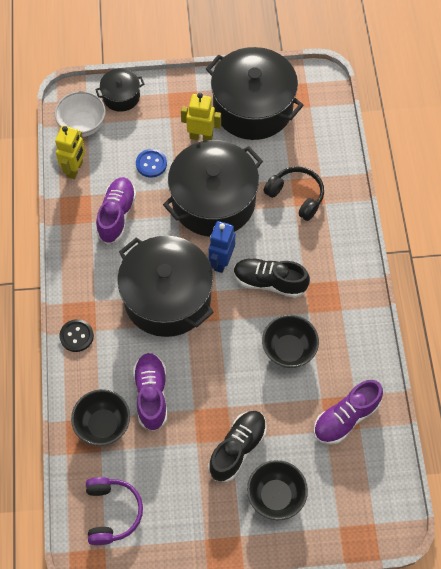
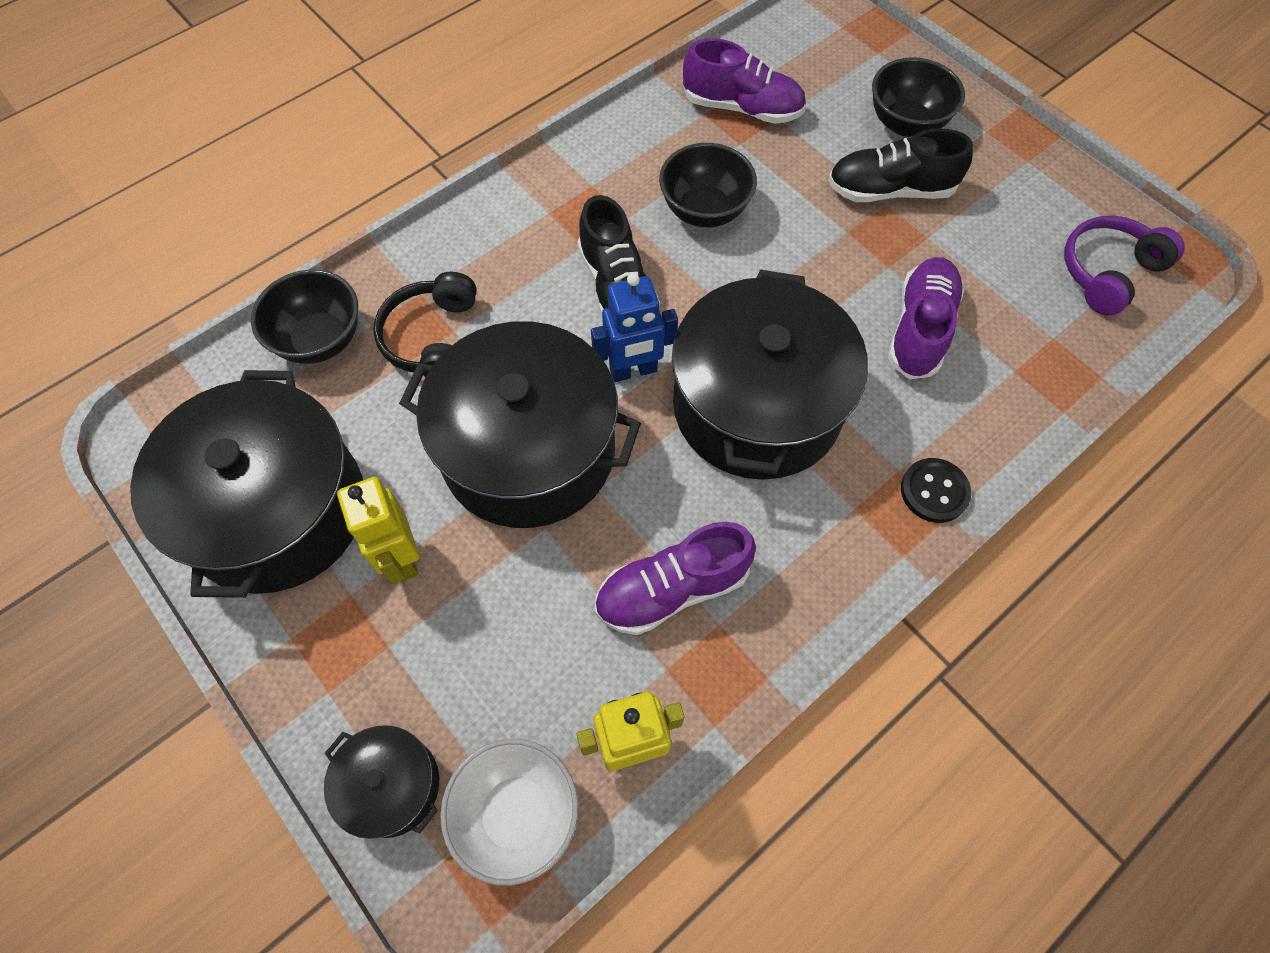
camera: 125 degrees left, 0 degrees up
black bowl [71,389,130,446] -> black bowl moved to [251,269,358,364]
purple shoe [133,353,167,431] -> purple shoe turned 150 degrees clockwise [888,257,964,379]
blue button [136,149,167,177] -> none

